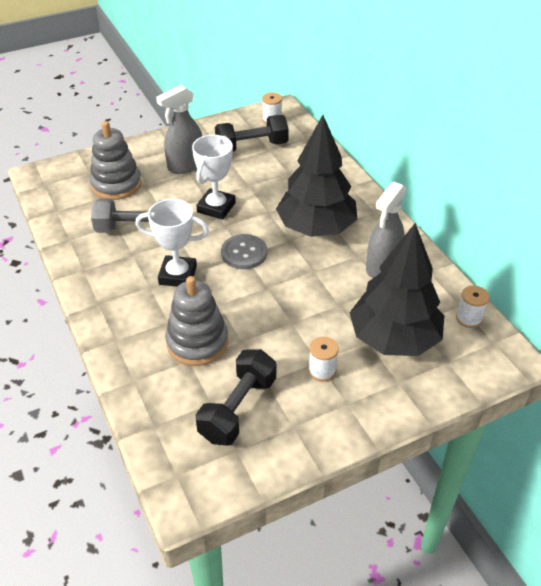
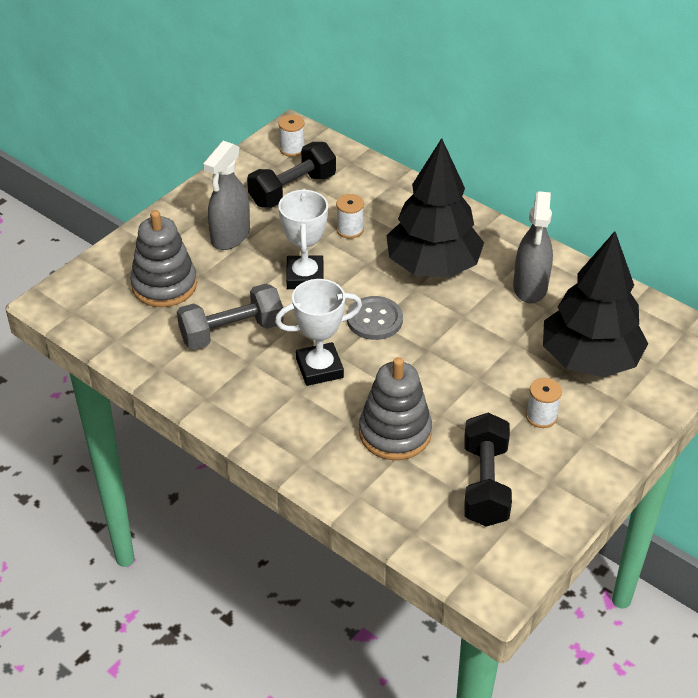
camera: 25 degrees left, 0 degrees up
white spool [456,285,490,328] -> white spool moved to [336,194,364,239]

